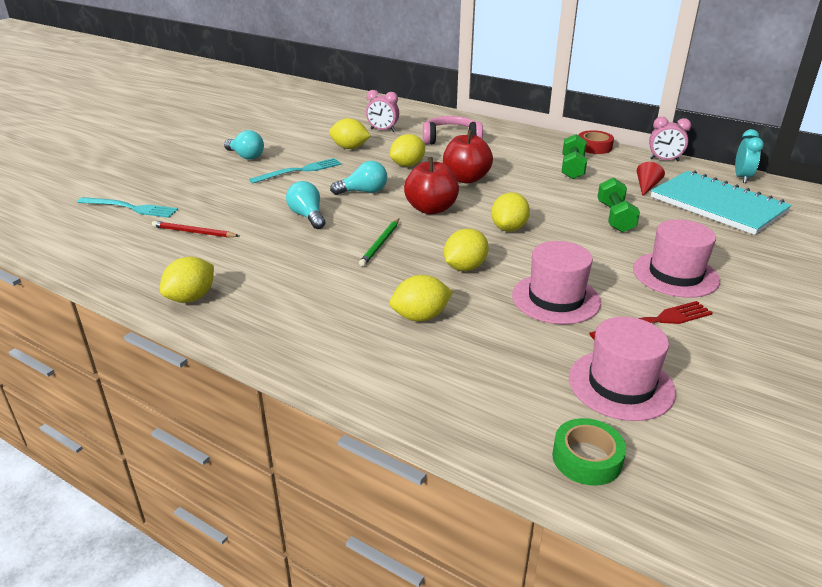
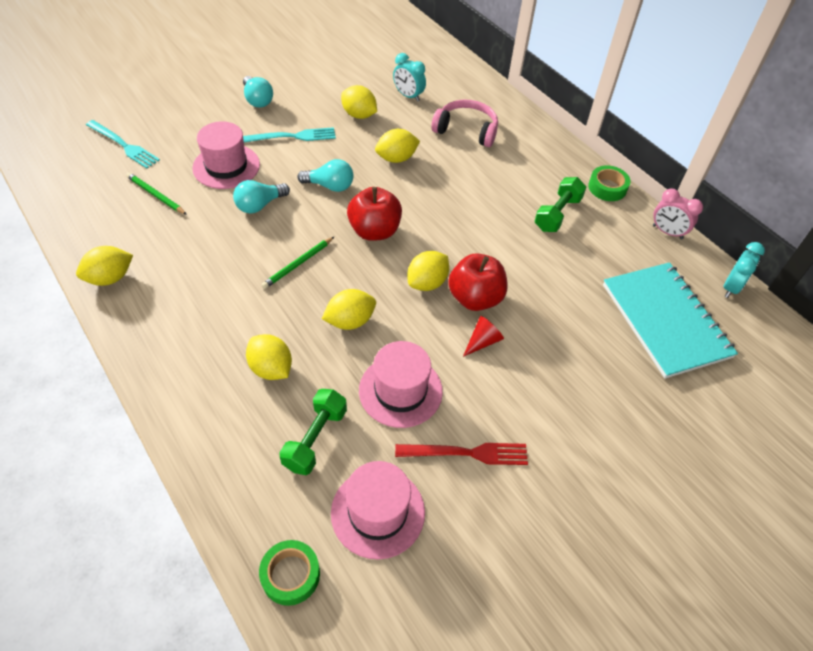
camera: 20 degrees right, 20 degrees up
red pencil [152,221,239,238] -> green pencil [126,172,187,215]
turquoise light bulb [286,181,325,229] -> turquoise light bulb turned 120 degrees counterclockwise [233,180,290,214]
pink clock [366,90,399,132] -> turquoise clock [393,53,426,102]
yellow lemon [390,275,453,322] -> yellow lemon turned 45 degrees clockwise [246,334,292,380]
red apple [443,130,493,184] -> red apple moved to [448,253,508,311]
red tape [579,130,614,154] -> green tape [588,165,630,201]
green dumbbell [598,177,640,233] -> green dumbbell moved to [279,389,347,475]
pink hat [633,220,720,298] -> pink hat moved to [192,121,260,189]
red cone [637,162,665,196] -> red cone moved to [463,316,504,357]

